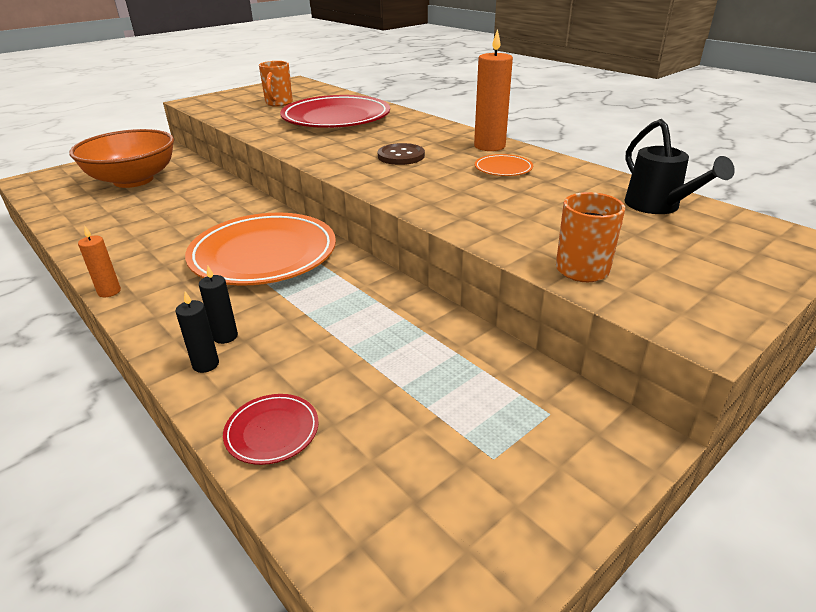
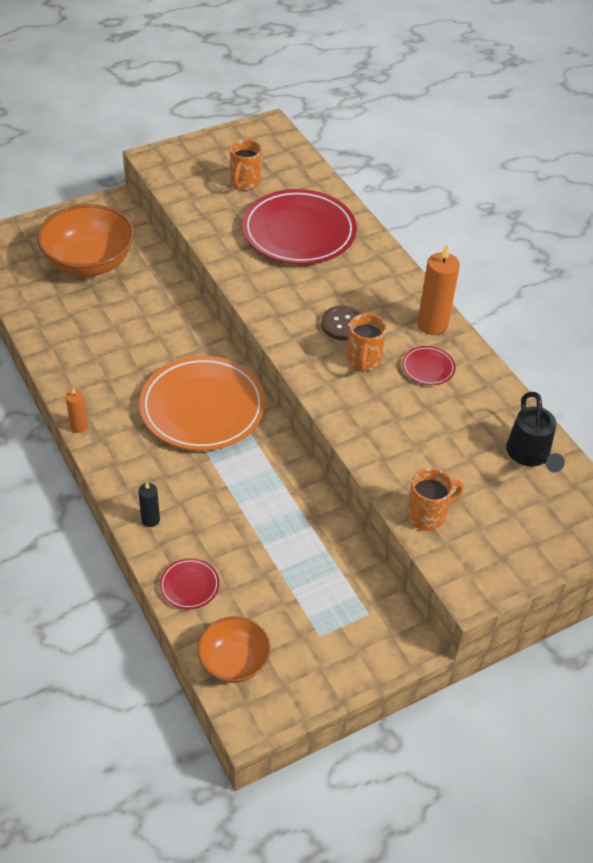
camera: 10 degrees right, 15 degrees up
black candle [199,266,238,344] -> none
orange plate [475,154,533,176] -> red plate [402,346,456,385]
none -> orange bowl [197,616,271,683]
none -> orange mug [347,313,387,372]

